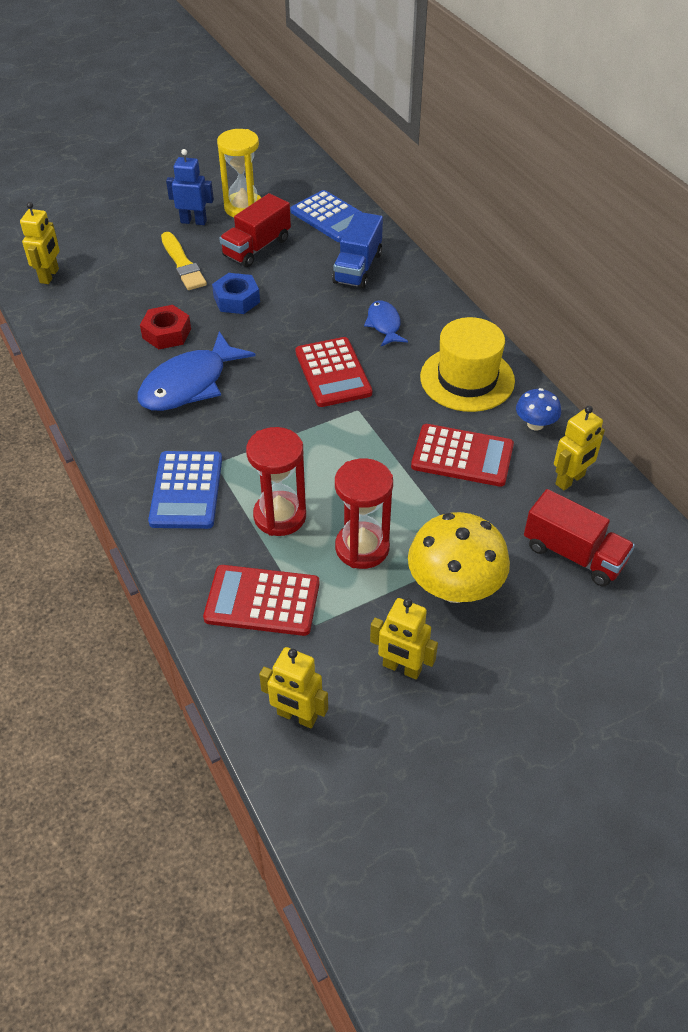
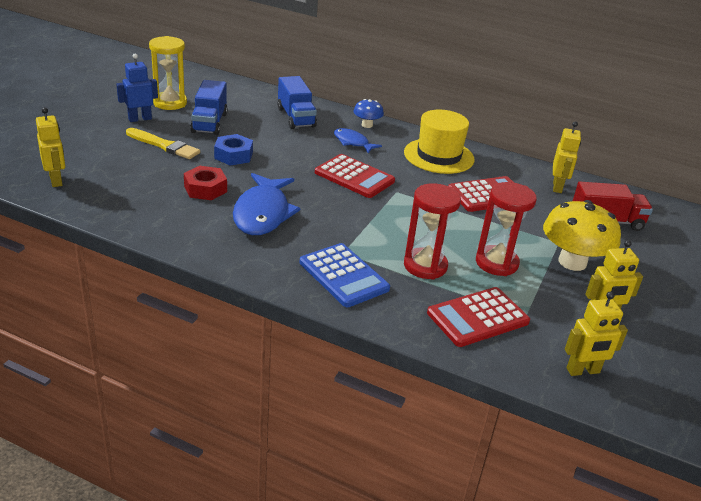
camera: 40 degrees left, 15 degrees down
red truck [219,193,291,267] -> blue truck [190,80,228,135]
blue calculator [291,190,361,242] -> none
blue mushroom [516,388,561,431] -> blue mushroom moved to [353,99,384,128]

